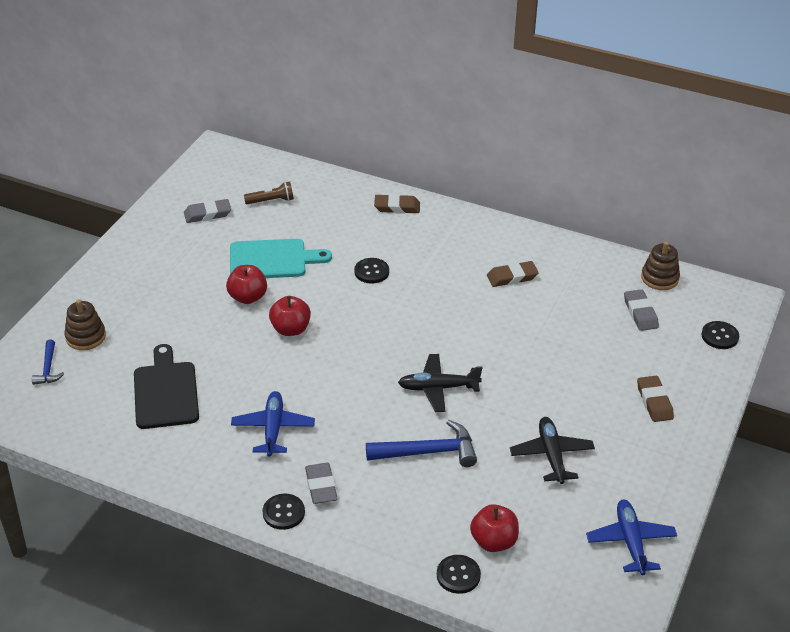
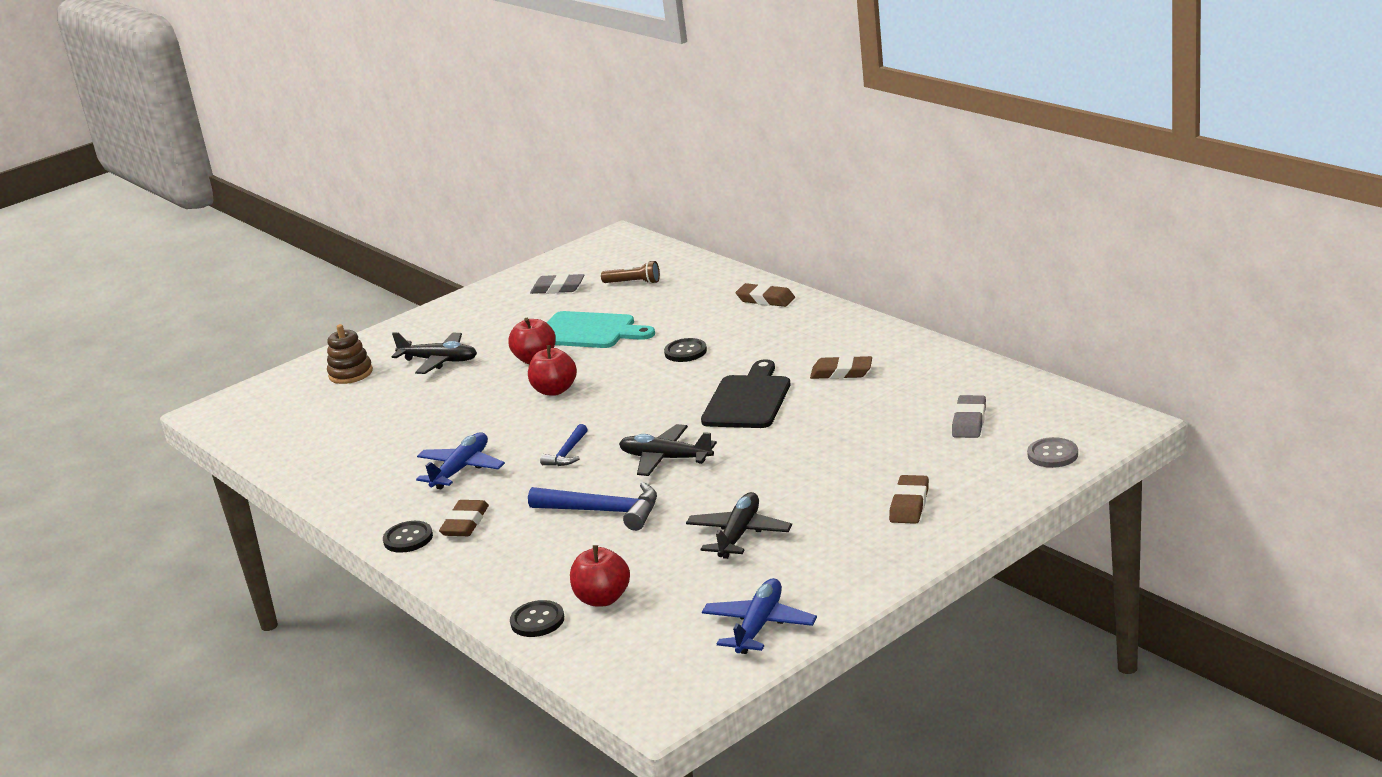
camera: 30 degrees right, 15 degrees down
blue hammer [32,339,64,385] -> blue hammer moved to [540,424,588,466]
black cutting board [134,344,199,429] -> black cutting board moved to [701,359,790,428]
grey eraser [305,463,338,504] -> brown eraser [439,500,489,536]
brown stacking toy [641,241,680,290] -> none
black button [701,321,739,349] -> grey button [1027,437,1078,468]
none -> black plane [392,332,477,374]

